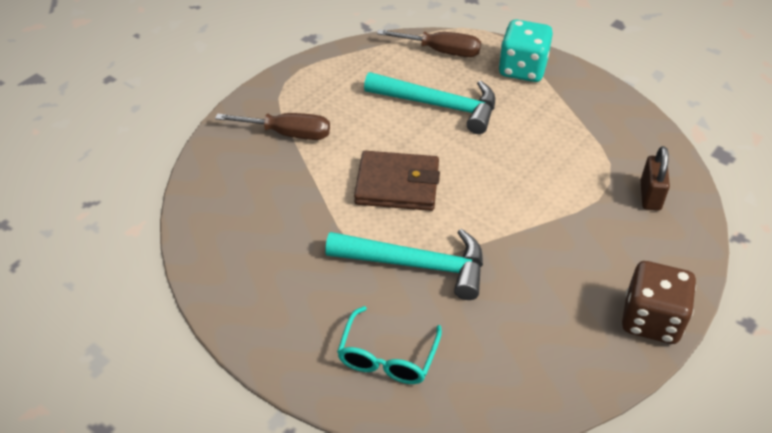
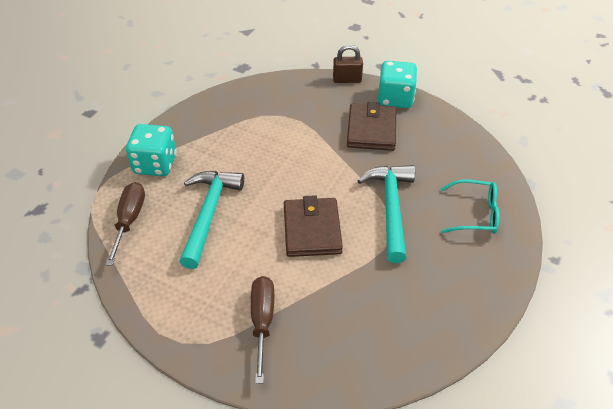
camera: 100 degrees left, 0 degrees up
brown dice [622,261,696,344] -> turquoise dice [378,61,417,108]
brown padlock [640,146,670,211] -> brown padlock moved to [333,45,363,83]
none -> brown wallet [347,102,396,151]

